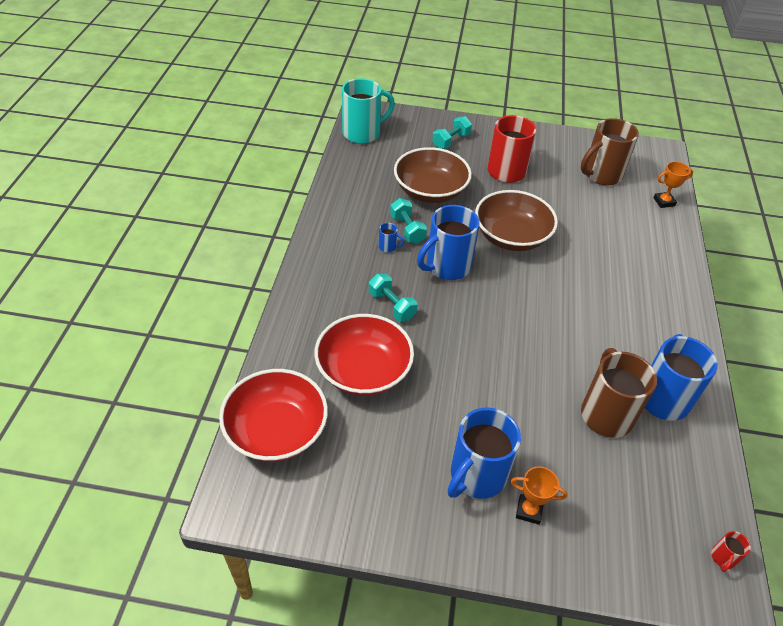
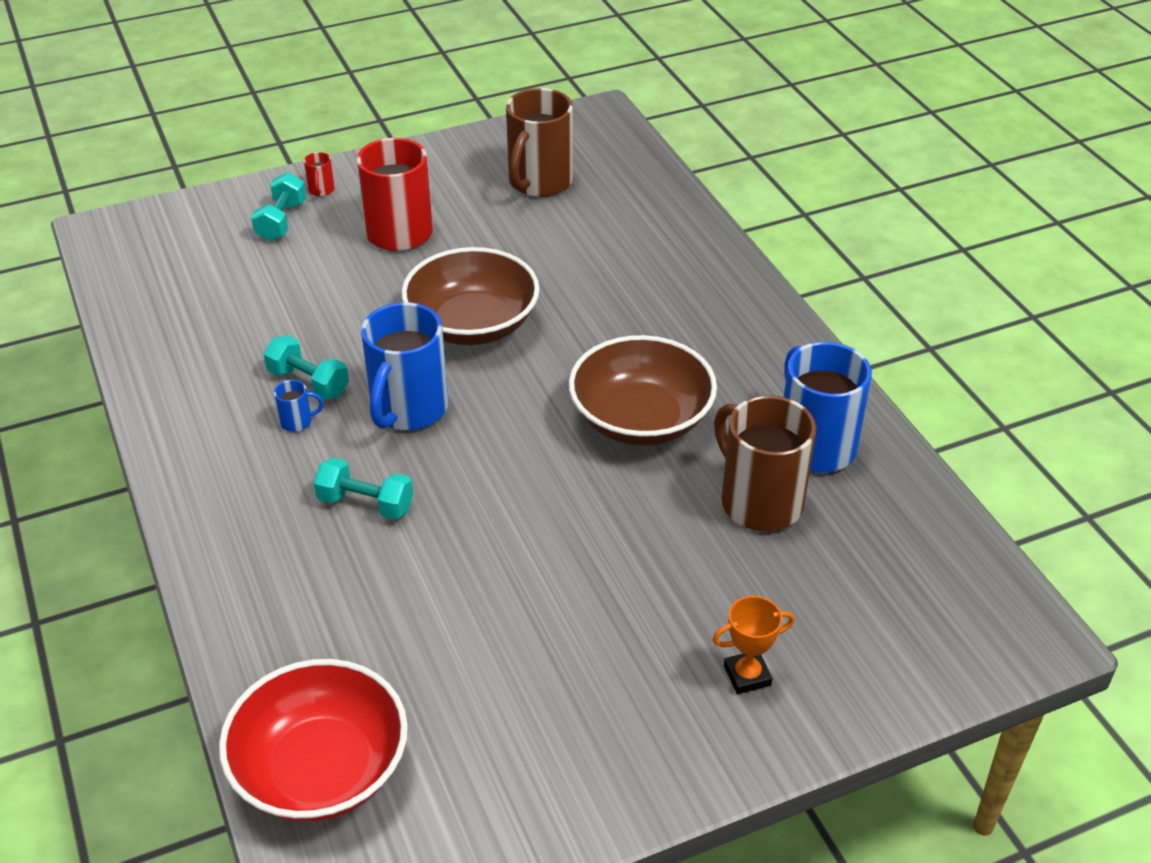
camera: 30 degrees left, 5 degrees down
red bowl [314,314,414,396] -> none
turquoise mug [342,78,395,144] -> none
brown bowl [394,147,472,203] -> brown bowl moved to [569,335,717,446]
blue mug [448,408,521,499] -> none
orange trophy [653,161,693,208] -> none
red mug [711,531,751,572] -> red mug moved to [304,152,335,196]

